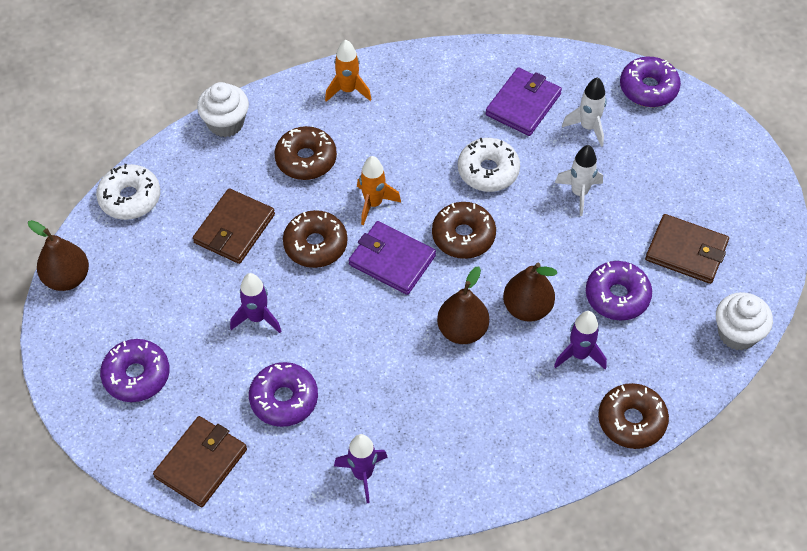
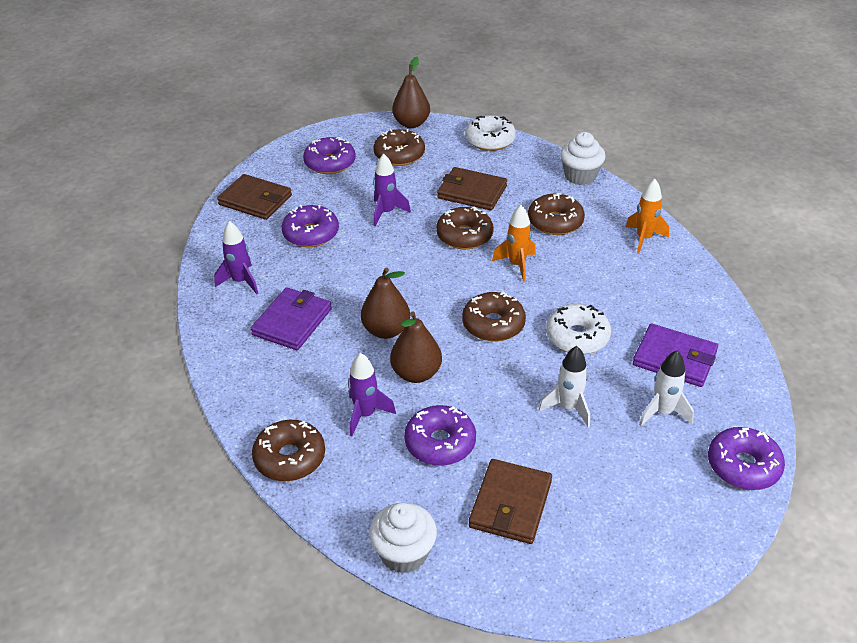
camera: 85 degrees right, 15 degrees down
purple wallet [349,221,436,295] -> purple wallet moved to [251,287,332,350]
none -> brown donut [373,129,425,166]

